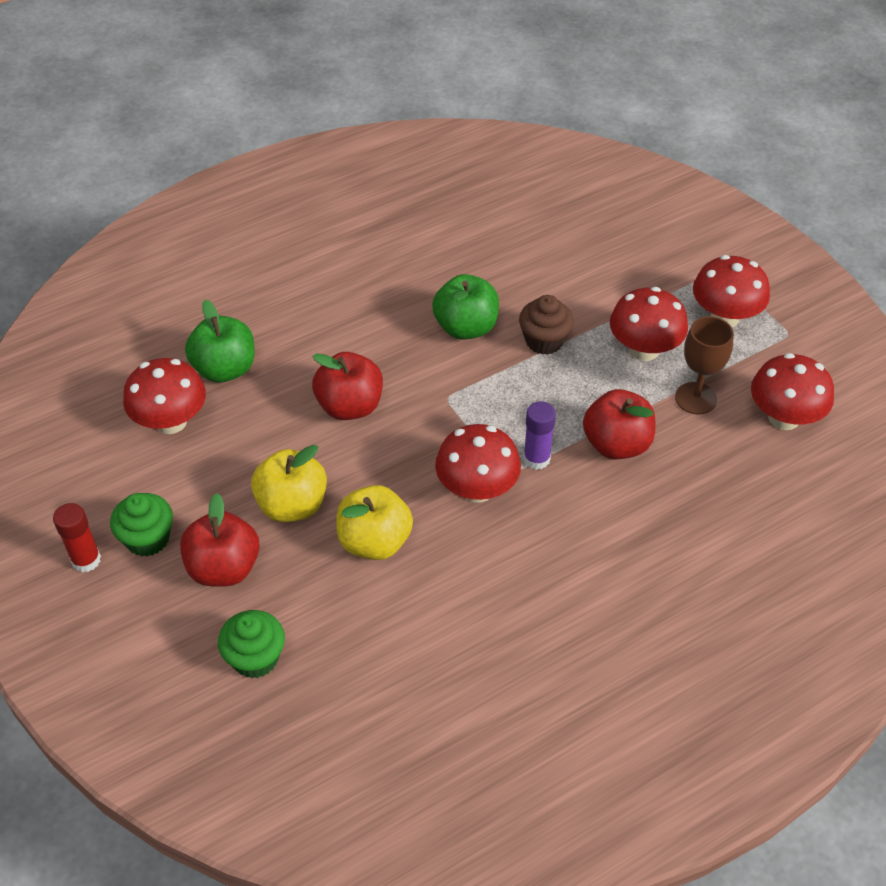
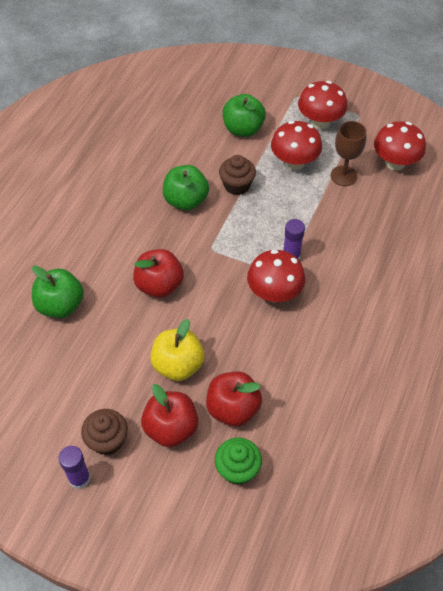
camera: 35 degrees left, 5 degrees up
red glue stick [53,503,101,572] -> purple glue stick [59,446,91,489]
green cupcake [110,493,173,557] -> brown cupcake [81,409,128,455]
red mushroom [123,358,206,434] -> none
yellow apple [336,485,413,560] -> none
red apple [583,389,655,459] -> red apple moved to [206,371,262,426]
none -> green apple [223,94,266,137]

